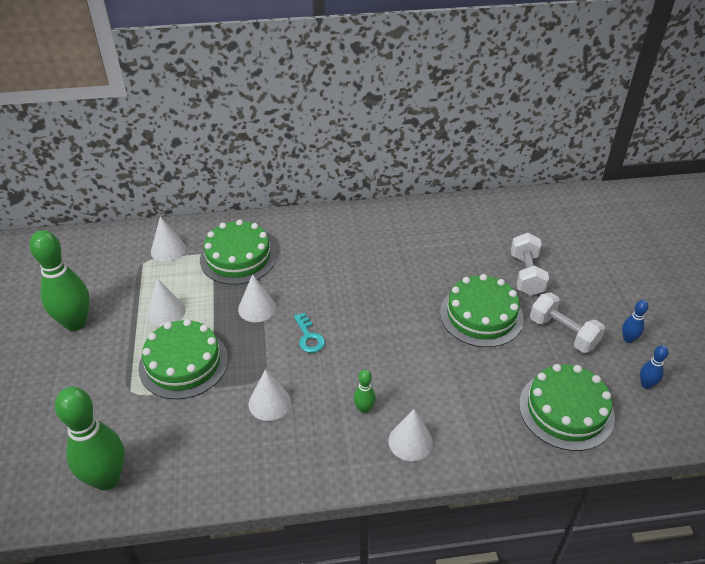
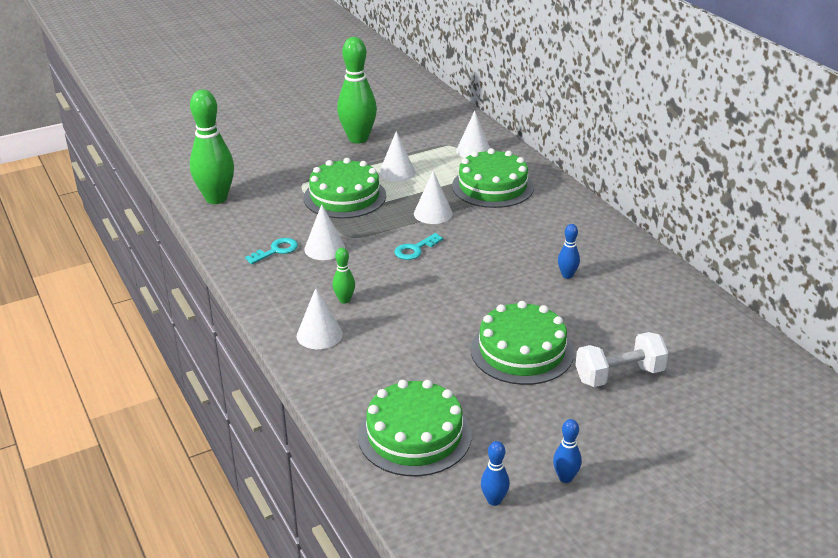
camera: 70 degrees right, 10 degrees down
white dumbbell [530,293,605,353] -> none
none -> turquoise key [245,238,298,264]
none -> blue bowling pin [558,224,580,279]

